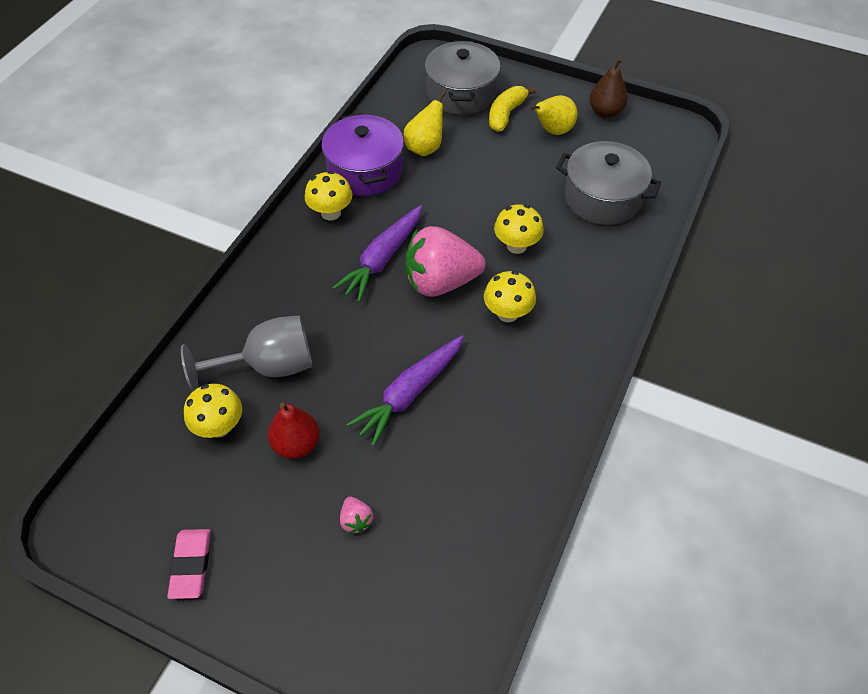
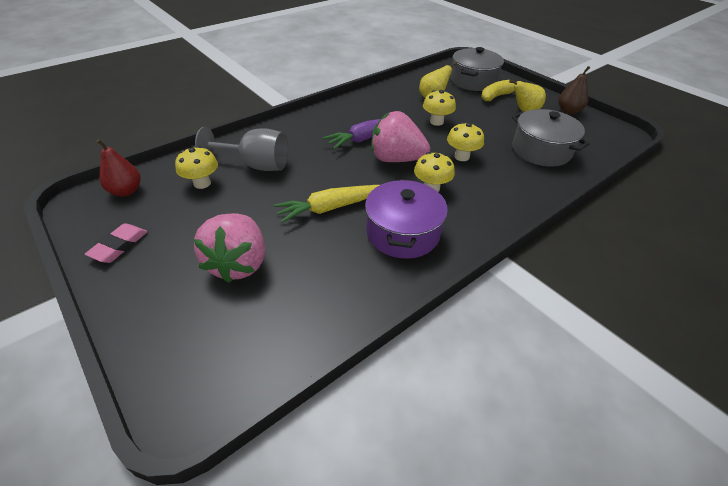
camera: 25 degrees right, 10 degrees down
red pear [268,403,320,459] -> red pear moved to [96,139,141,196]
yellow mushroom [305,171,352,220] -> yellow mushroom moved to [423,90,456,126]
purple pot [322,113,404,196] -> purple pot moved to [365,179,448,259]
pink strawberry [340,497,373,533] -> pink strawberry [193,213,265,283], size x2.45
purple carrot [347,335,464,446] -> yellow carrot [274,185,379,223]

